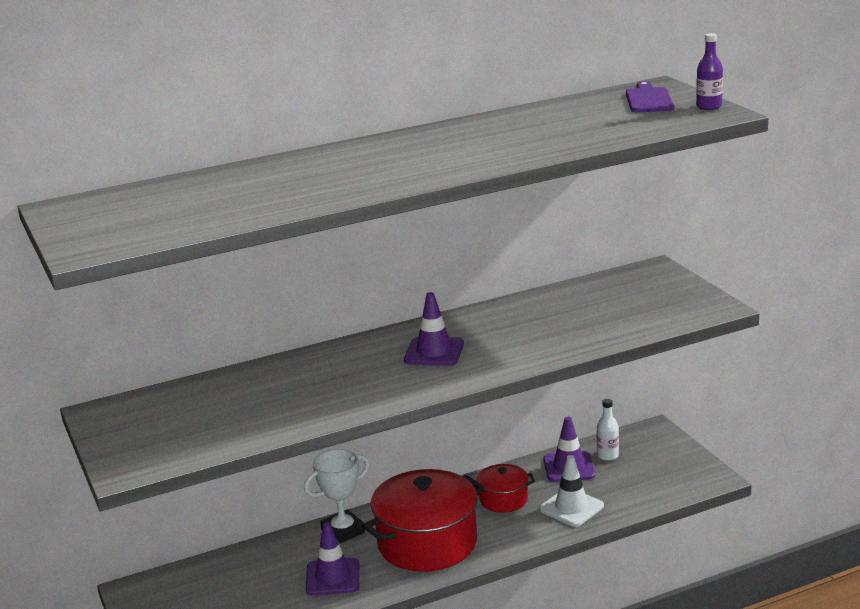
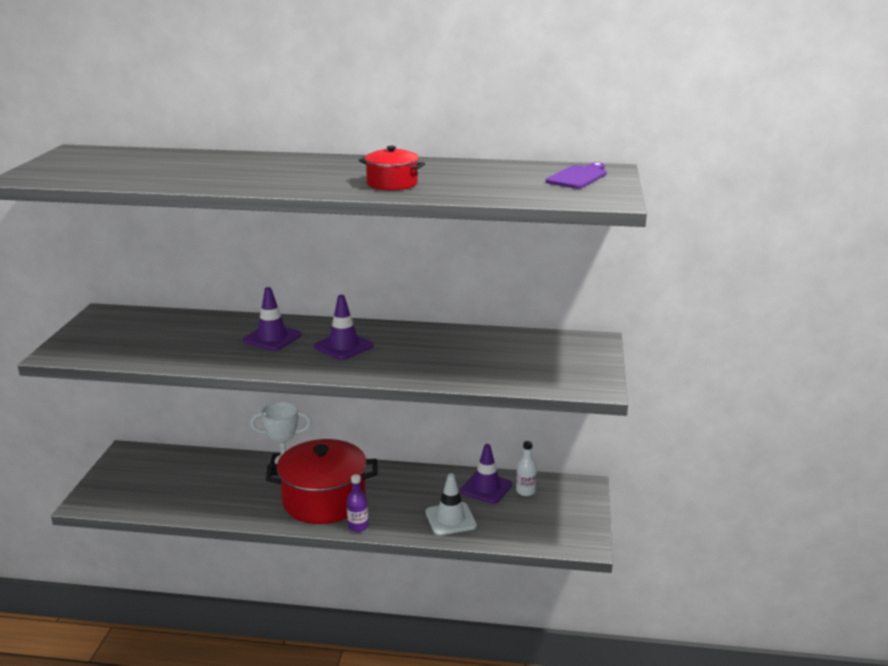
camera: 30 degrees right, 0 degrees up
purple traffic cone [306,522,359,596] -> purple traffic cone moved to [243,287,301,351]
red pot [475,464,535,513] -> red pot moved to [359,146,425,191]
purple bottle [696,33,723,110] -> purple bottle moved to [347,474,368,532]

